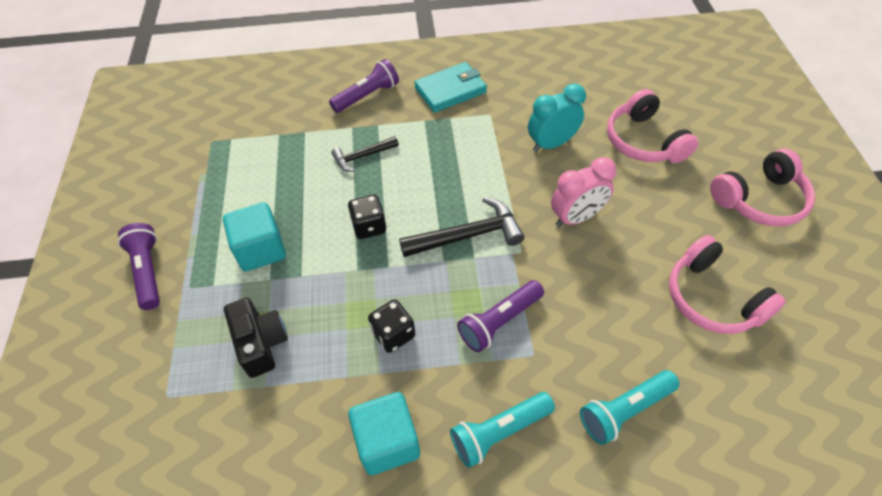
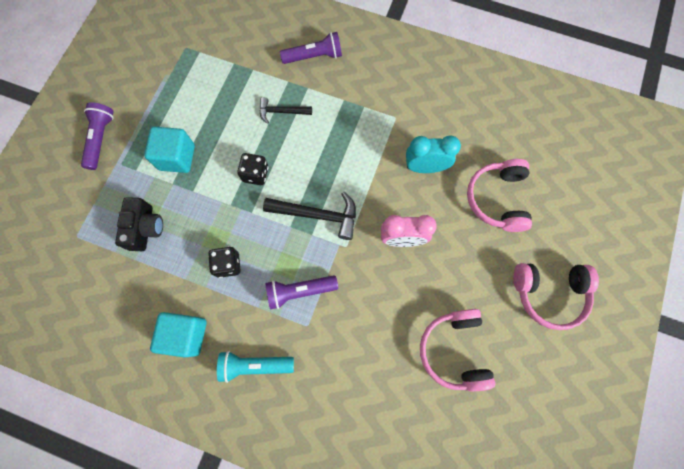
camera: 25 degrees right, 20 degrees up
turquoise wallet [414,62,487,113] -> none
turquoise flashlight [580,370,680,445] -> none

